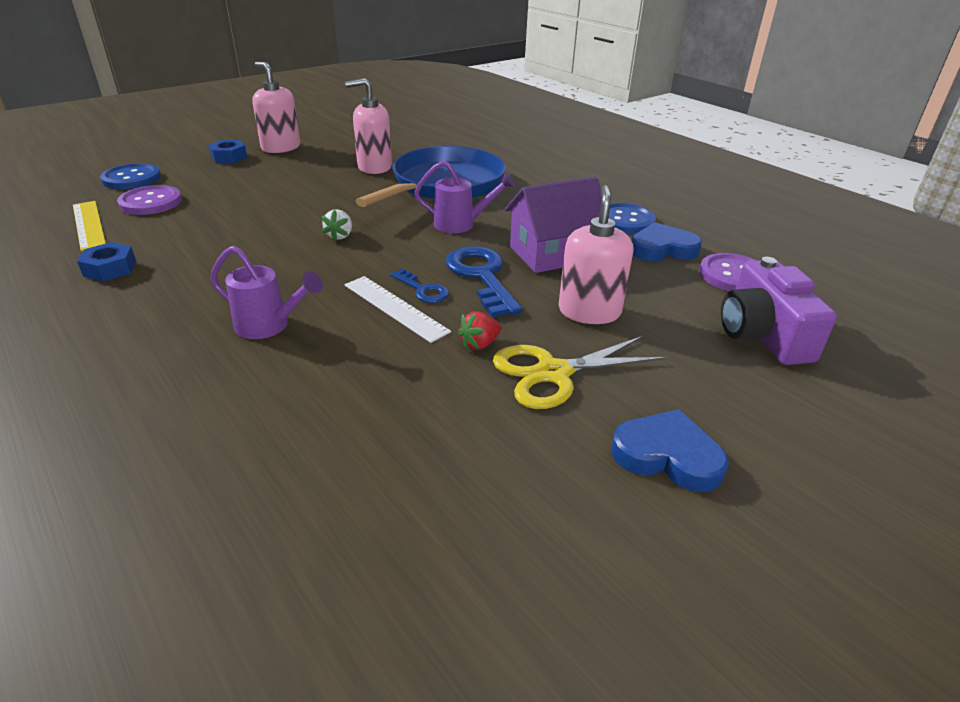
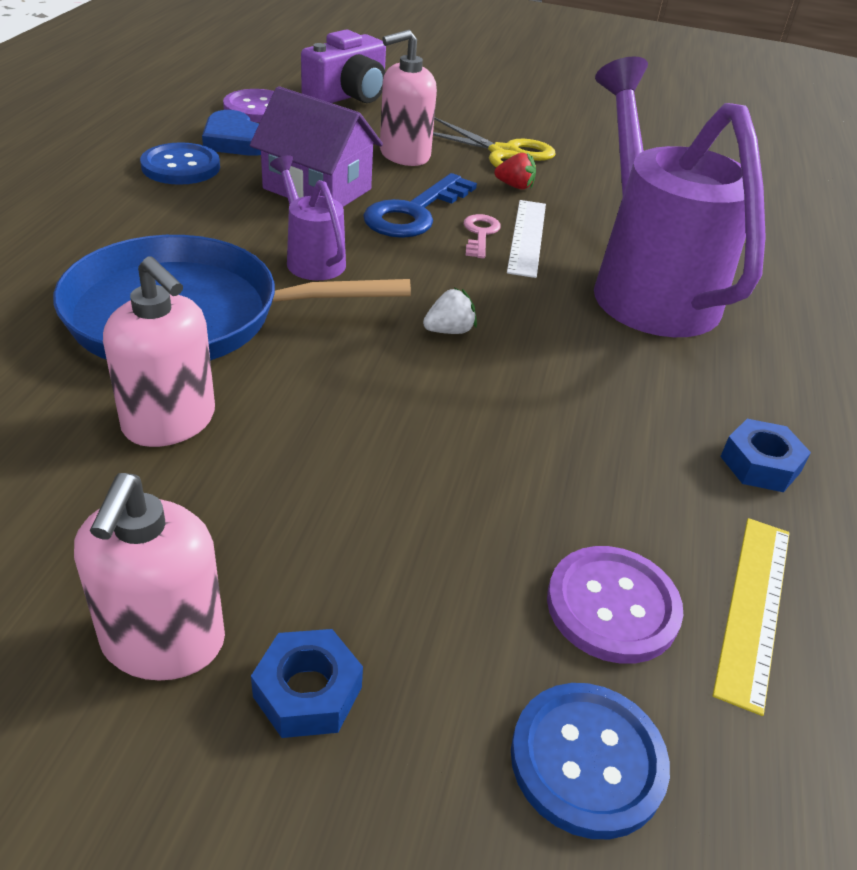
camera: 130 degrees left, 5 degrees up
purple watering can [210,246,323,339] -> purple watering can [594,56,766,337], size x2.20
blue key [390,268,449,303] -> pink key [464,214,501,259]
blue heart [611,409,729,492] -> none

